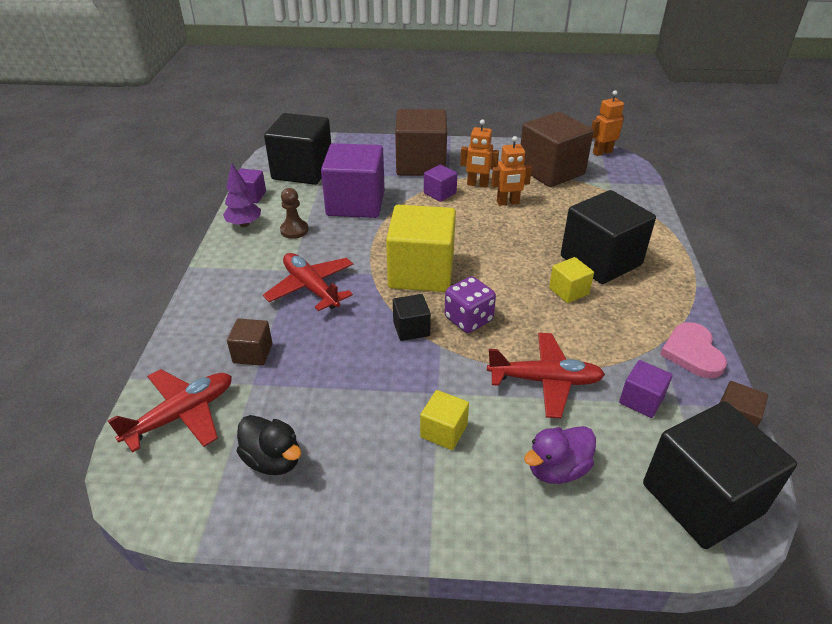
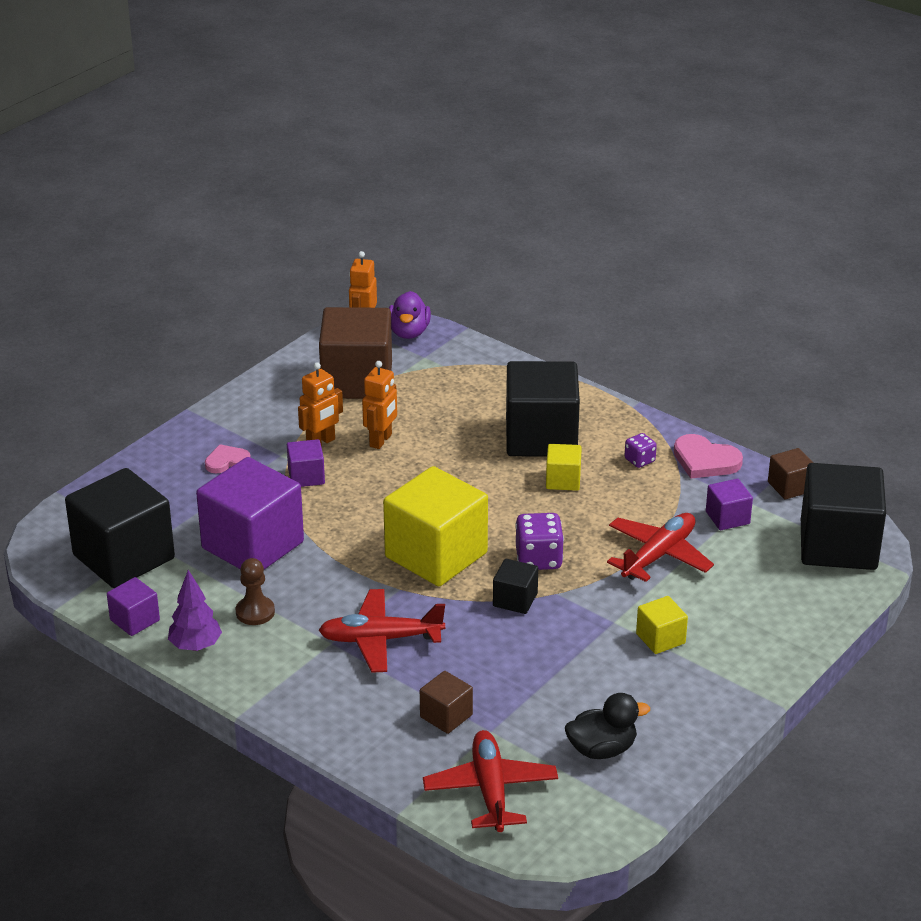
camera: 55 degrees left, 5 degrees down
brown cube [395,109,447,176] -> pink heart [205,444,251,473]
purple duck [524,426,596,484] -> purple duck moved to [389,291,431,339]
none -> purple dice [625,433,657,468]

